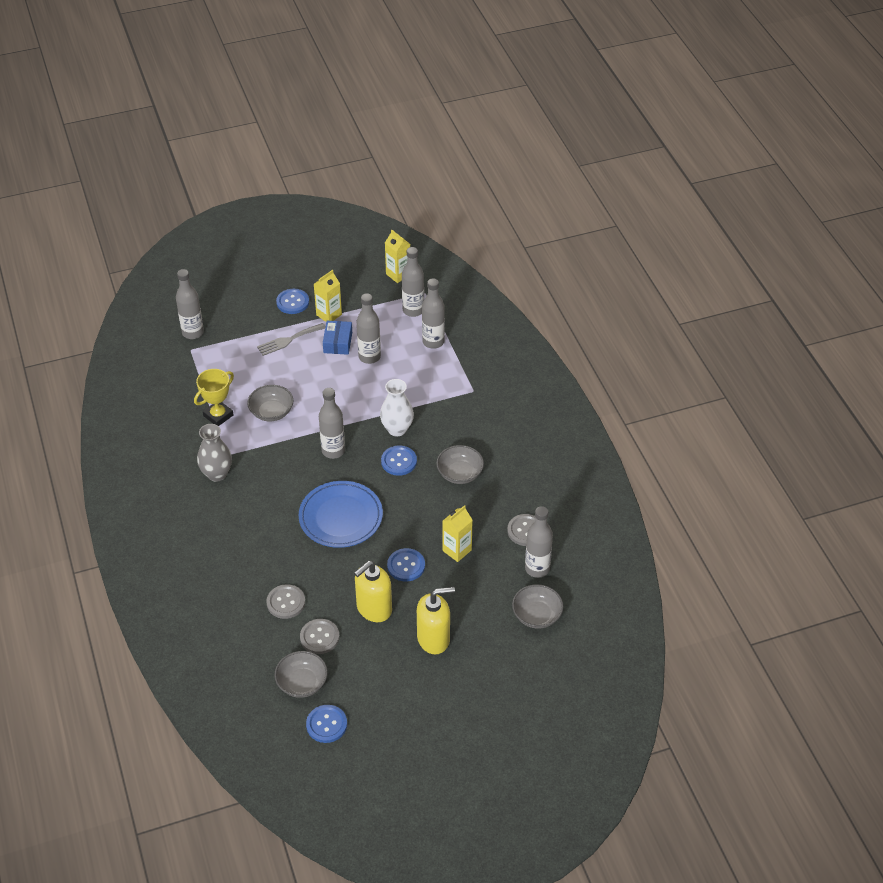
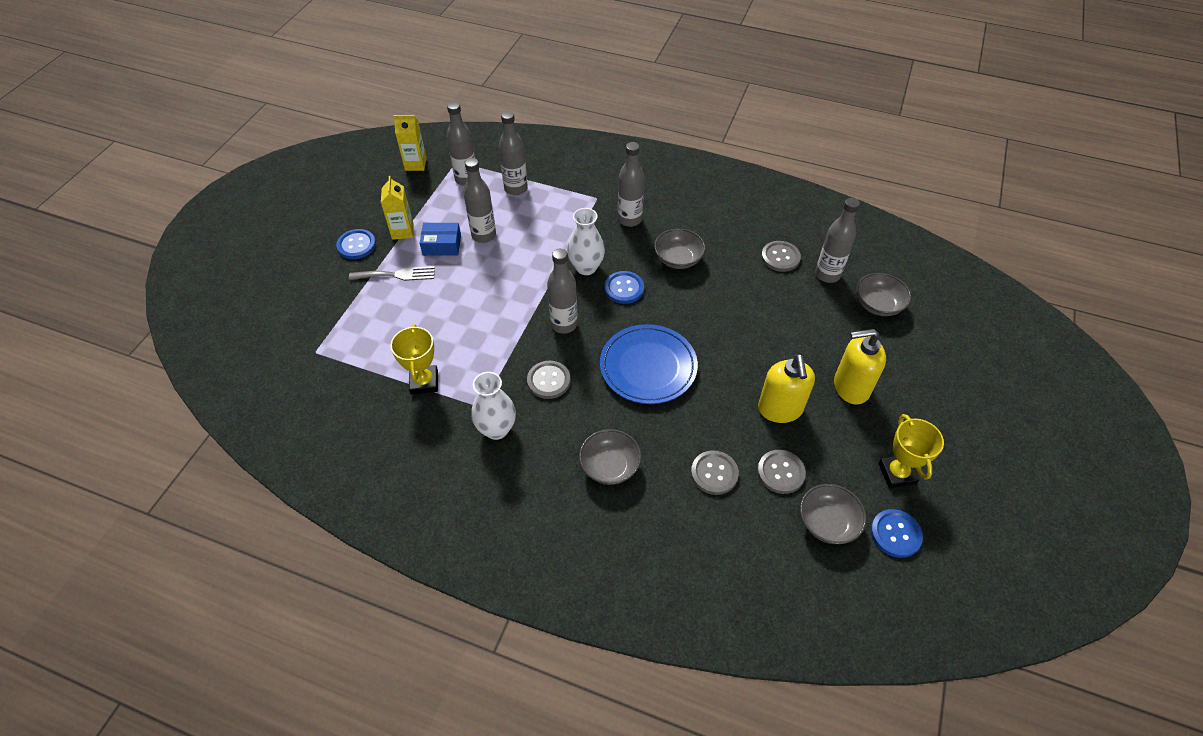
camera: 50 degrees left, 5 degrees up
grey bottle [176,269,204,339] -> grey bottle moved to [618,142,644,227]
grey vase [197,424,232,482] -> white vase [471,372,516,440]
grey bowl [247,385,293,421] -> grey bowl moved to [579,429,641,485]
grey fork [257,323,326,356] -> grey fork turned 105 degrees counterclockwise [349,266,435,281]
blue box [323,321,352,355] -> blue box turned 45 degrees counterclockwise [420,223,461,256]
blue button [387,548,425,581] -> none
yellow soap dispenser [417,587,455,654] -> yellow soap dispenser turned 120 degrees counterclockwise [834,329,886,405]
yellow carton [443,505,473,562] -> none
none -> grey button [527,361,571,399]
none -> yellow trophy [879,414,944,488]

